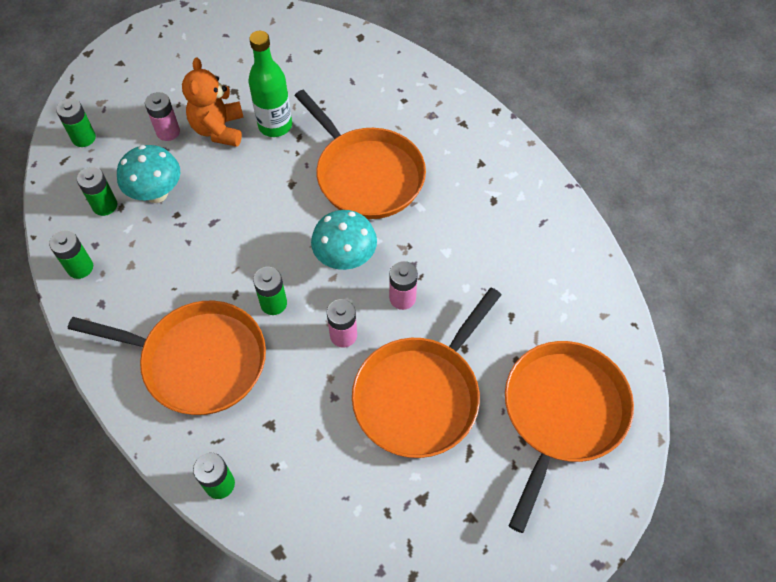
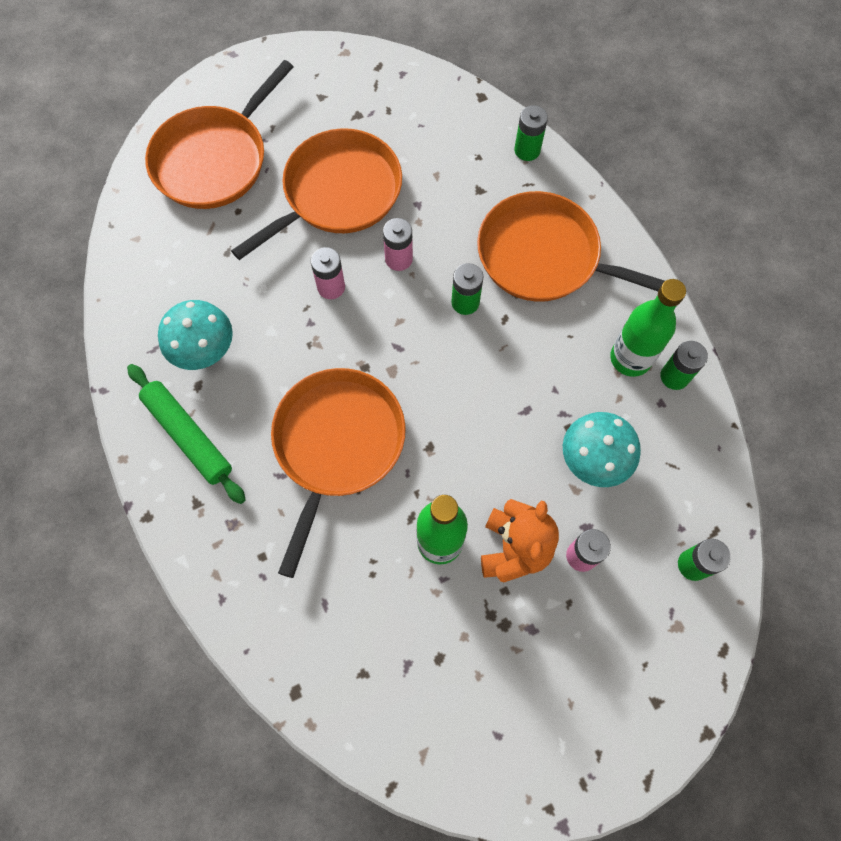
camera: 170 degrees left, 10 degrees up
green battery [77,167,117,216] -> none
orange pan [295,90,426,219] -> orange pan turned 45 degrees clockwise [271,368,406,578]
turquoise mushroom [311,210,377,270] -> turquoise mushroom moved to [158,300,233,370]
none -> green rolling pin [127,364,246,504]
none -> green bottle [610,279,686,377]

